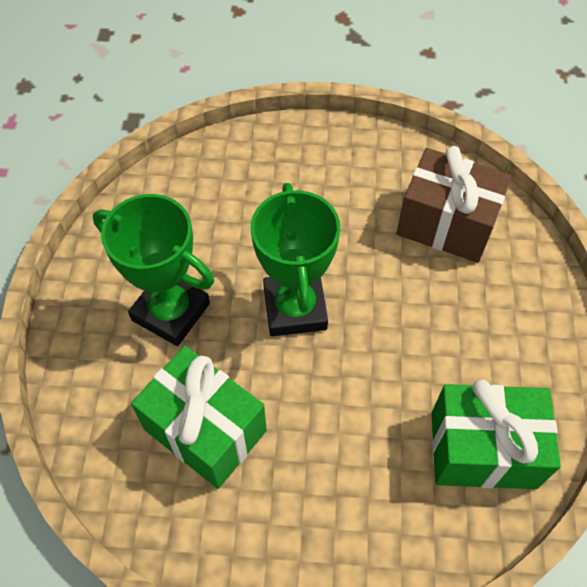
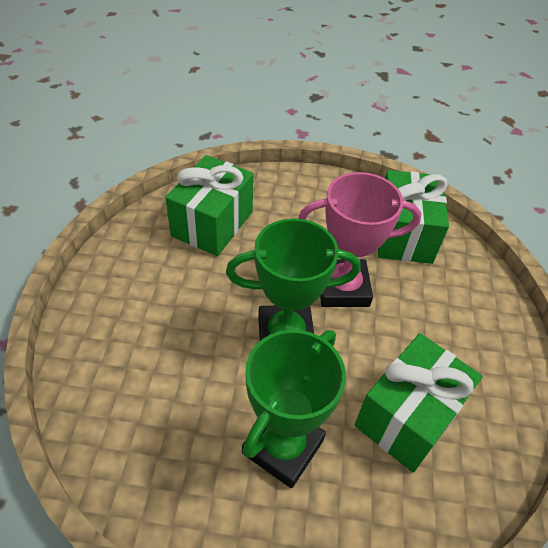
camera: 90 degrees left, 10 degrees down
brown gift [397,146,512,263] -> green gift [165,155,254,256]
none -> pink trophy [298,172,421,307]

